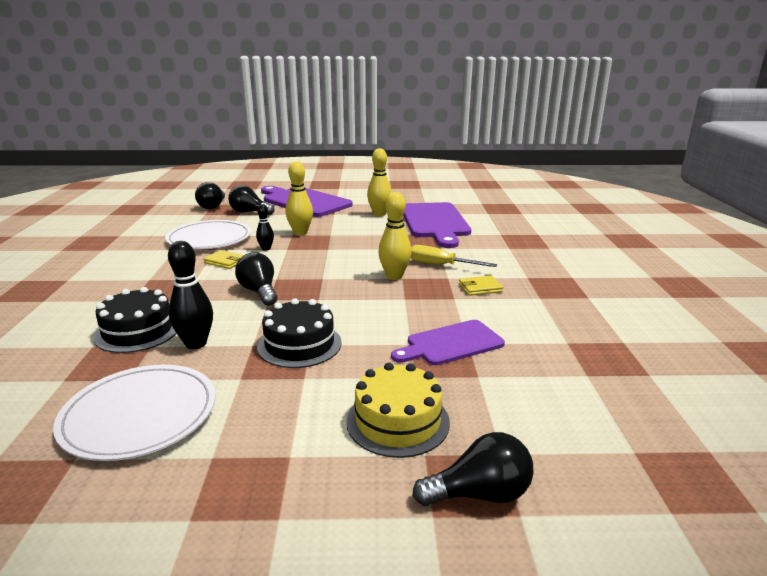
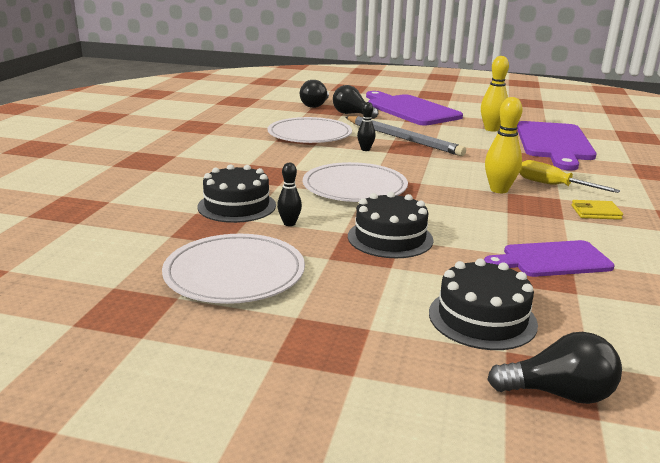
camera: 15 degrees right, 0 degrees up
black bowling pin [168,241,213,349] -> black bowling pin [277,163,302,226], size x0.60
yellow wallet [204,250,244,269] -> none
black light bulb [235,252,277,306] -> white plate [303,162,408,202]
yellow bowling pin [285,161,313,235] -> grey pencil [345,116,466,156]
yellow cake [346,363,450,458] -> black cake [429,259,538,350]

